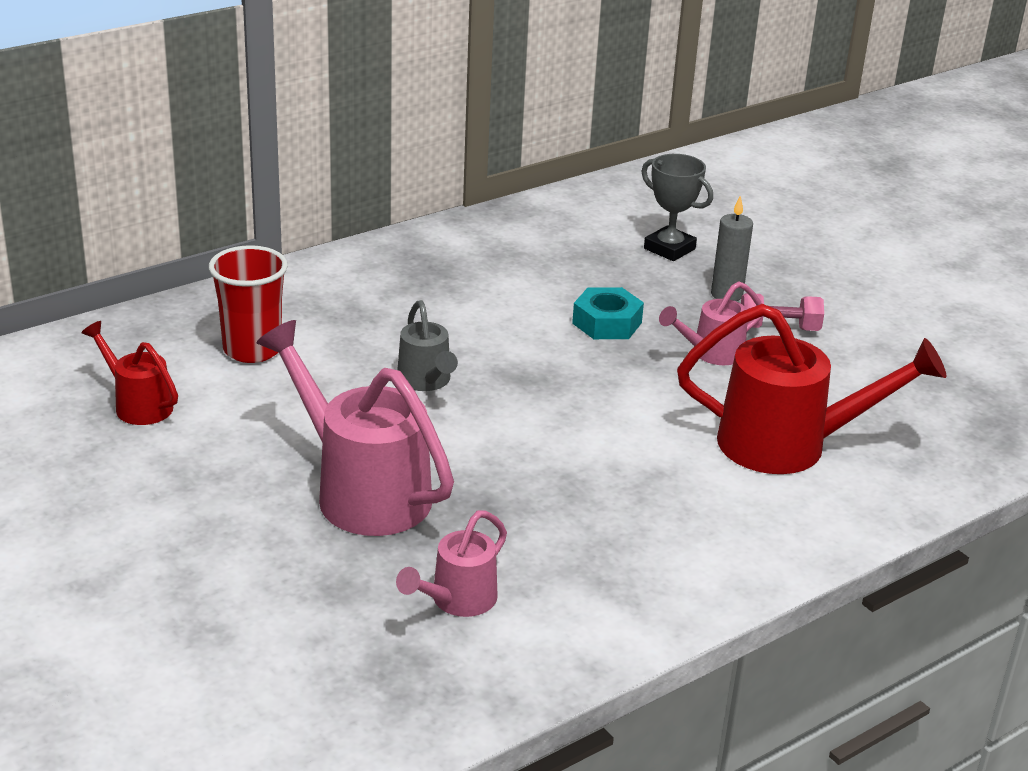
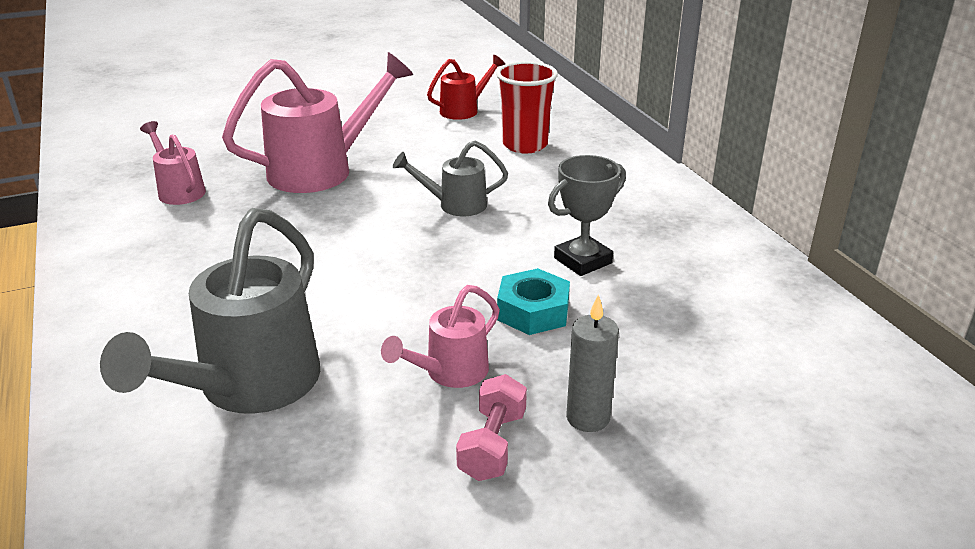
camera: 105 degrees right, 0 degrees up
grey trophy [641,154,713,261] -> grey trophy moved to [548,155,626,276]
pink watering can [659,281,762,365] -> pink watering can turned 120 degrees counterclockwise [381,285,500,388]
red watering can [677,304,946,474] -> grey watering can [100,208,320,414]

